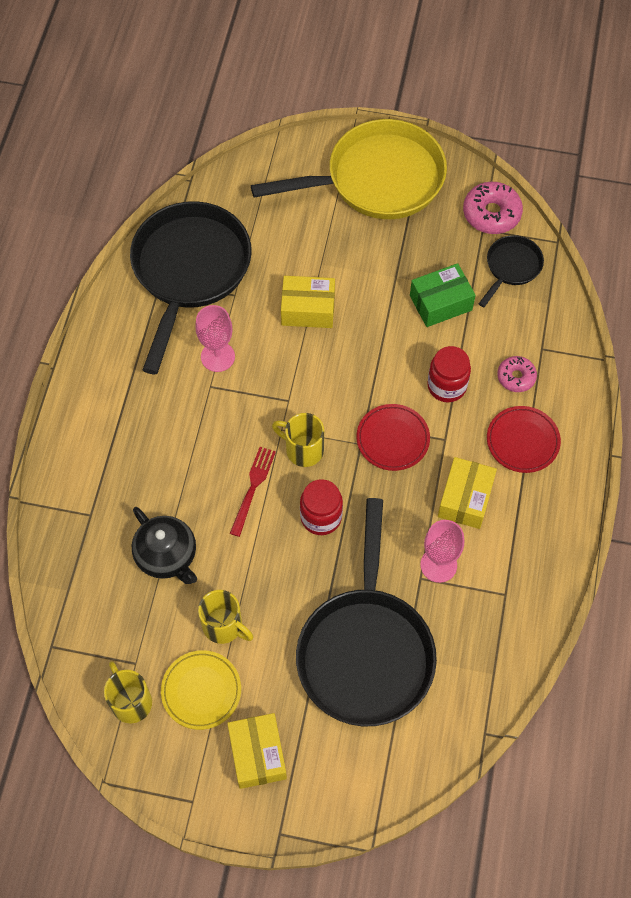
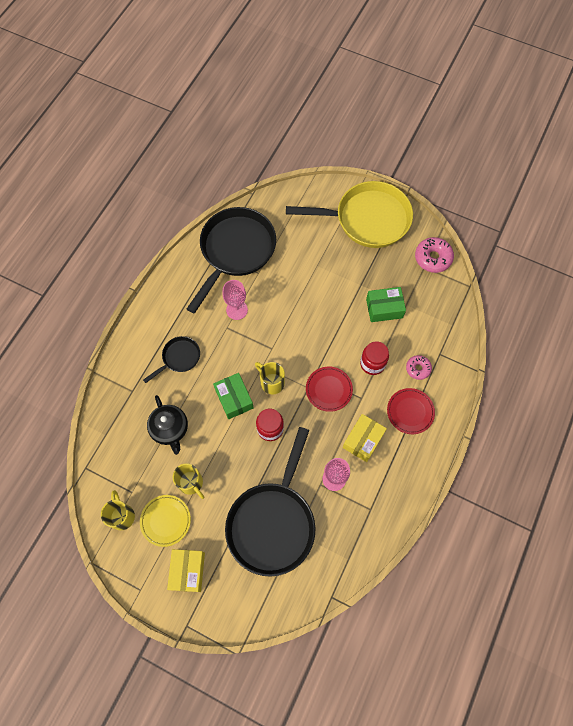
camera: 15 degrees right, 5 degrees up
red fork [230,447,276,537] -> green box [213,373,254,419]
yellow box [281,276,335,328] -> none
black pan [479,235,544,307] -> black pan moved to [143,336,200,383]

